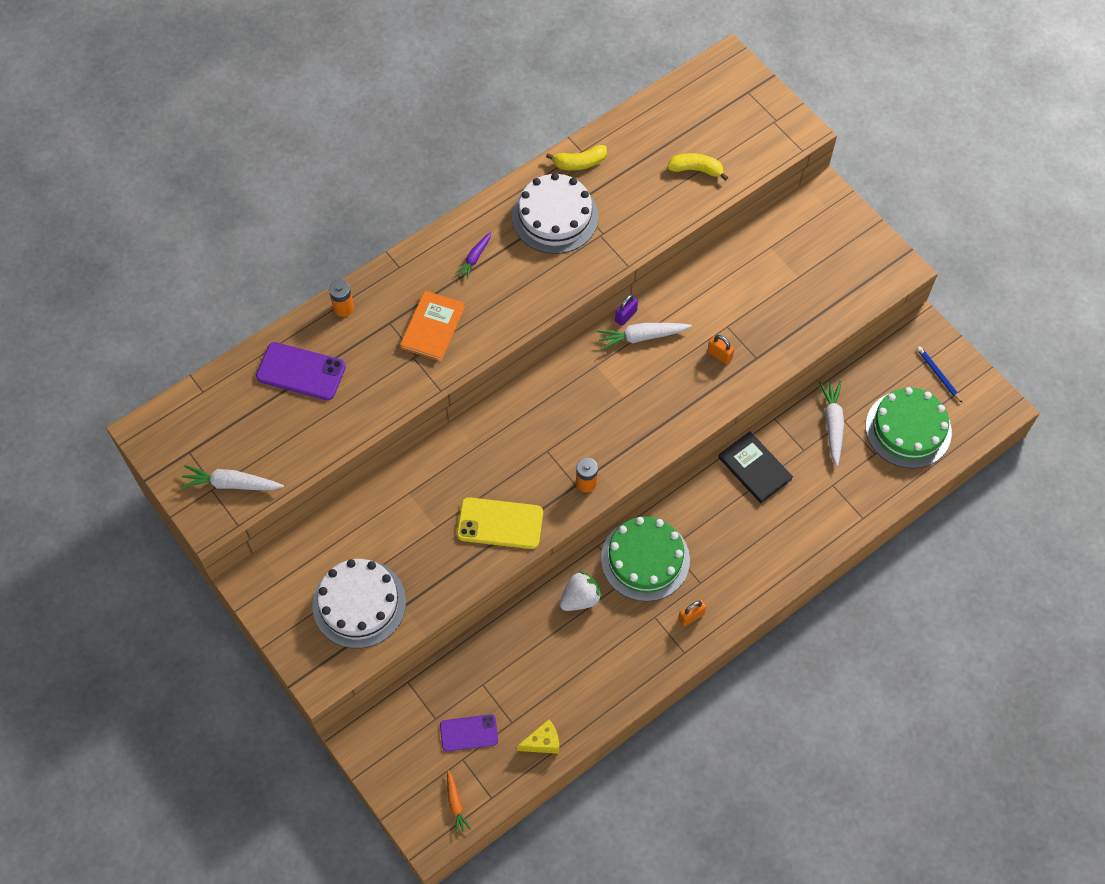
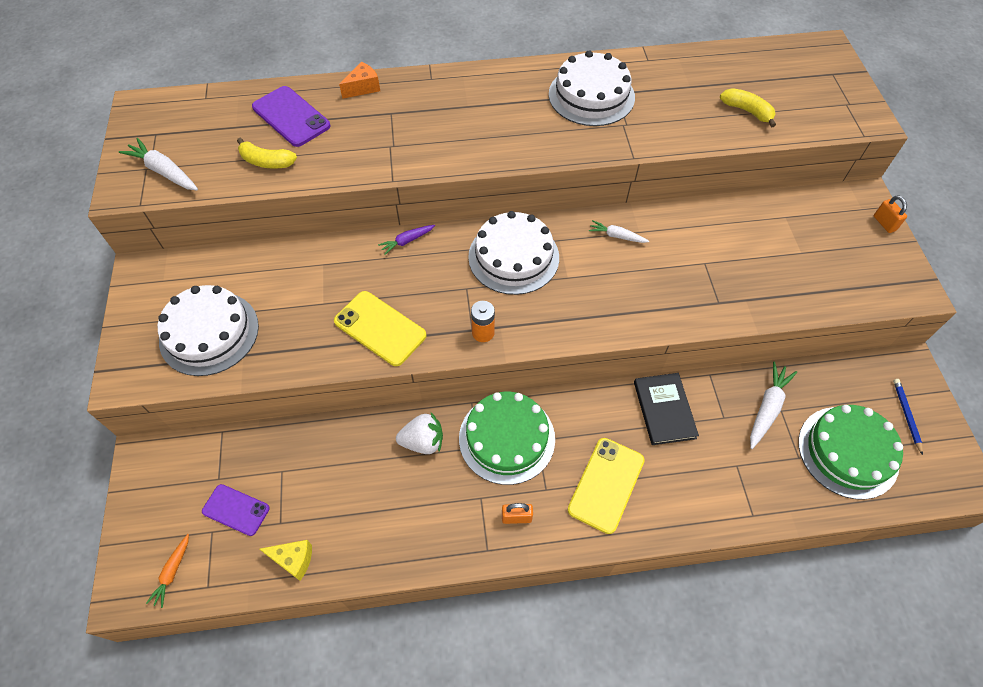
camera: 30 degrees right, 5 degrees down
orange battery [329,280,354,317] -> orange cheese [339,62,380,99]
orange book [400,291,465,362] -> none
purple carrot [455,232,491,279] -> purple carrot moved to [378,225,435,255]
yellow banana [546,145,607,171] -> yellow banana moved to [237,138,297,169]
white carrot [597,323,692,351] -> white carrot [589,220,649,243], size x0.62
purple padlock [615,294,638,326] -> none
orange padlock [707,335,734,364] -> orange padlock moved to [874,195,907,233]
none -> white cake [468,211,559,295]
none -> yellow phone [568,438,645,534]

